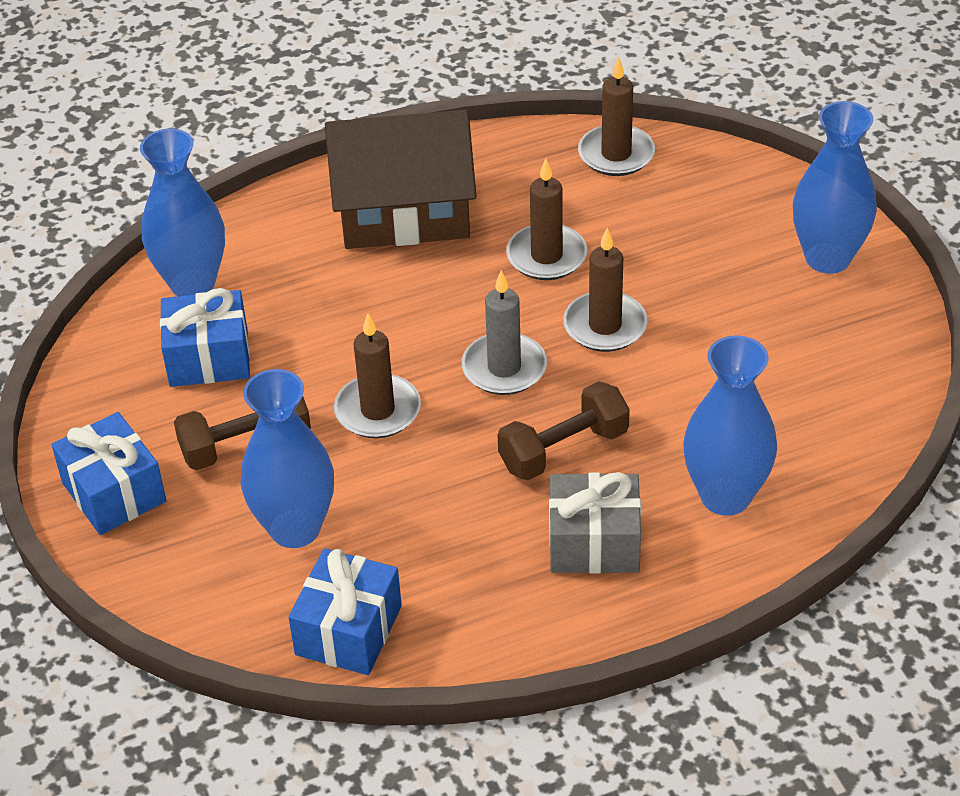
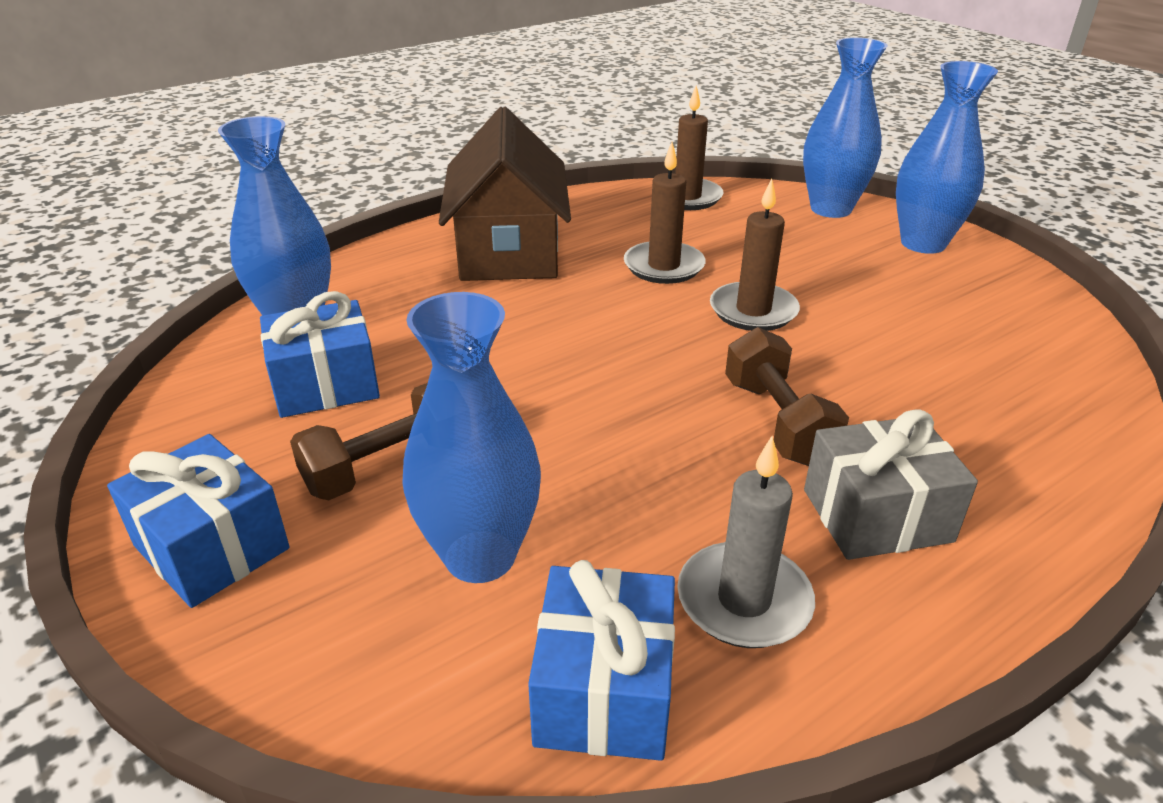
camera: 15 degrees left, 10 degrees down
brown house [325,110,477,249] -> brown house turned 75 degrees counterclockwise [439,107,571,281]
brown candle [334,313,421,438] -> none
grey candle [462,270,547,395] -> grey candle moved to [677,436,815,648]
brown dumbbell [497,381,630,480] -> brown dumbbell turned 60 degrees counterclockwise [725,327,849,466]
blue vase [683,335,777,516] -> blue vase moved to [803,37,888,218]

